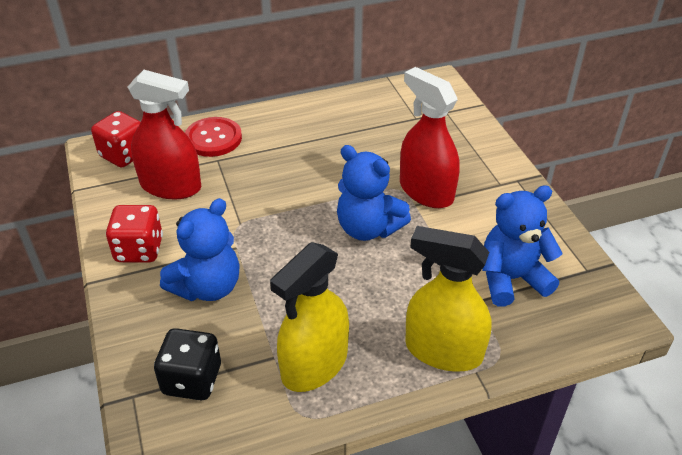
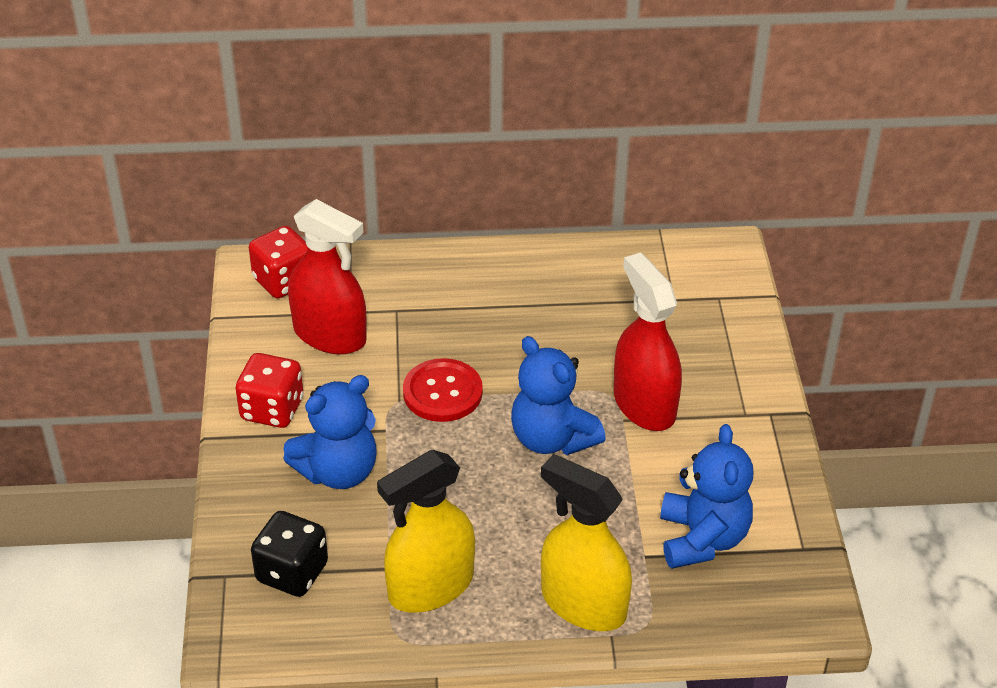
camera: 15 degrees right, 0 degrees up
red button [185,117,242,157] -> red button moved to [403,358,483,422]
blue teddy bear [482,185,563,306] -> blue teddy bear turned 90 degrees clockwise [660,424,753,569]

